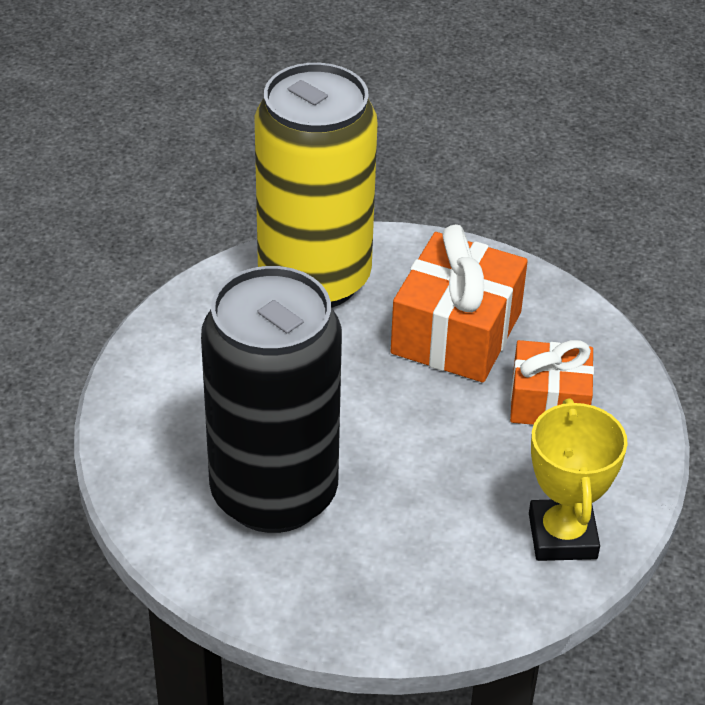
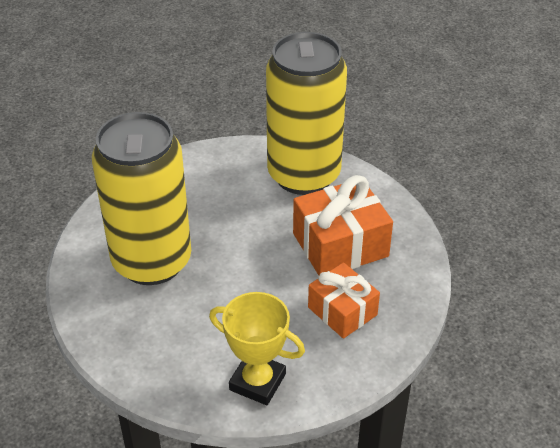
camera: 45 degrees right, 0 degrees up
black can [201,266,342,533] -> yellow can [92,112,191,285]
yellow trophy [529,399,628,561] -> yellow trophy turned 75 degrees clockwise [209,292,305,405]

